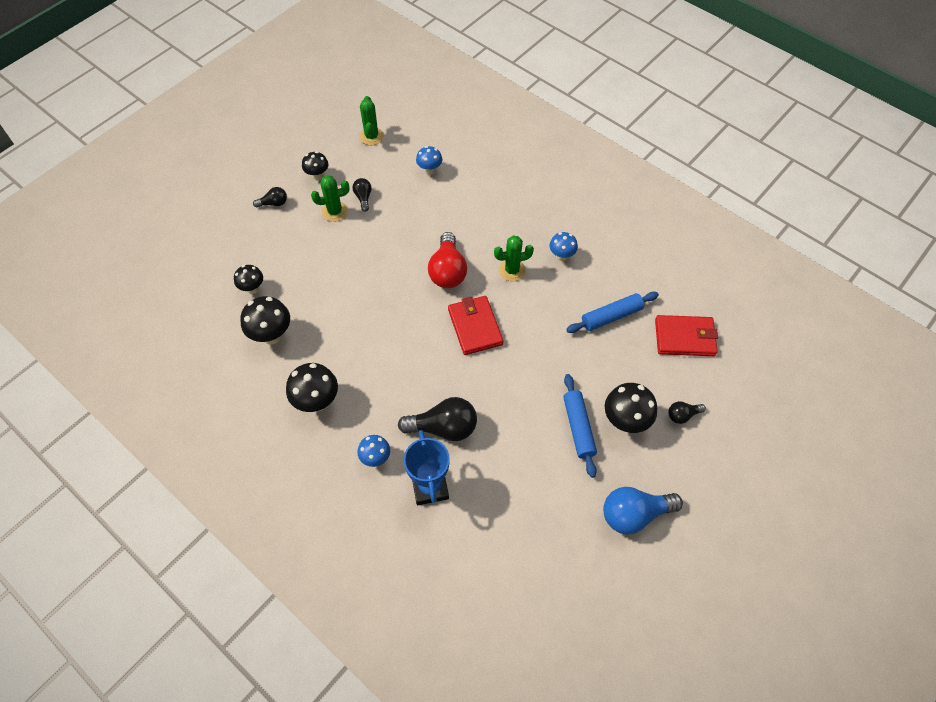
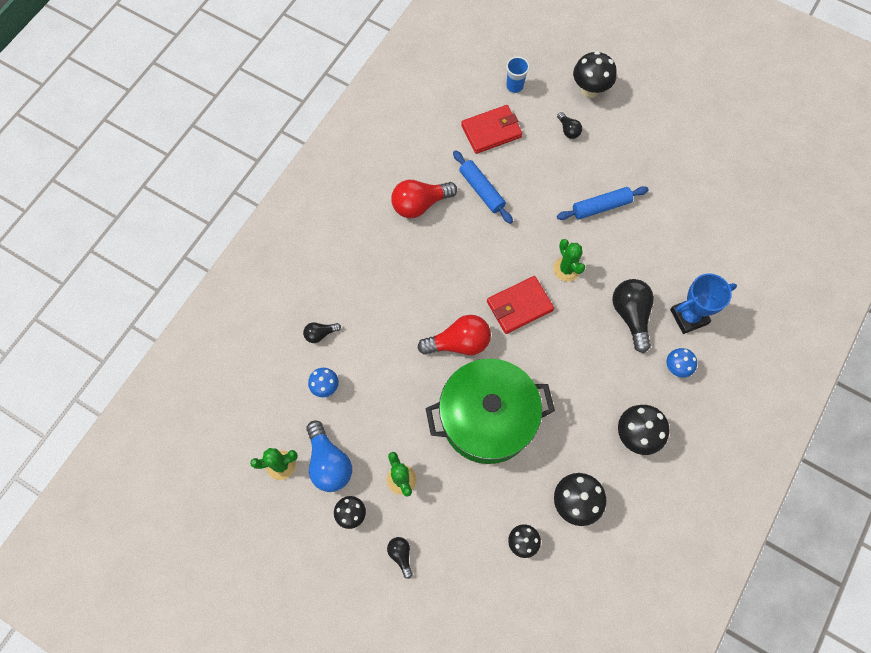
camera: 100 degrees left, 10 degrees up
black light bulb [352,178,372,212] -> black light bulb moved to [303,322,341,343]
green cactus [494,236,534,281] -> green cactus moved to [553,239,585,282]
blue mushroom [549,232,578,261] -> none
blue light bulb [603,487,683,534] -> blue light bulb moved to [306,421,352,492]
black mushroom [605,383,657,433] -> black mushroom moved to [573,51,617,98]
red wallet [655,315,718,356] -> red wallet turned 75 degrees clockwise [461,105,522,154]
none -> red light bulb [391,180,457,218]
none -> green pot [425,358,555,464]
none -> blue cup [506,56,530,93]

